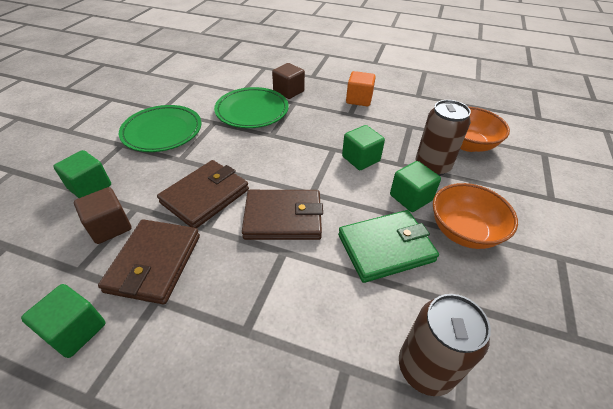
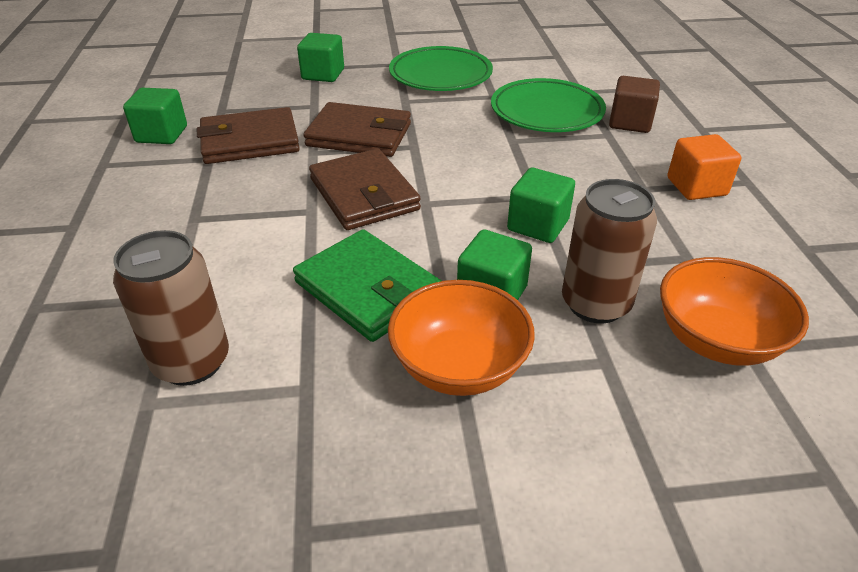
camera: 65 degrees right, 5 degrees down
brown cube [74,187,132,244] -> none

